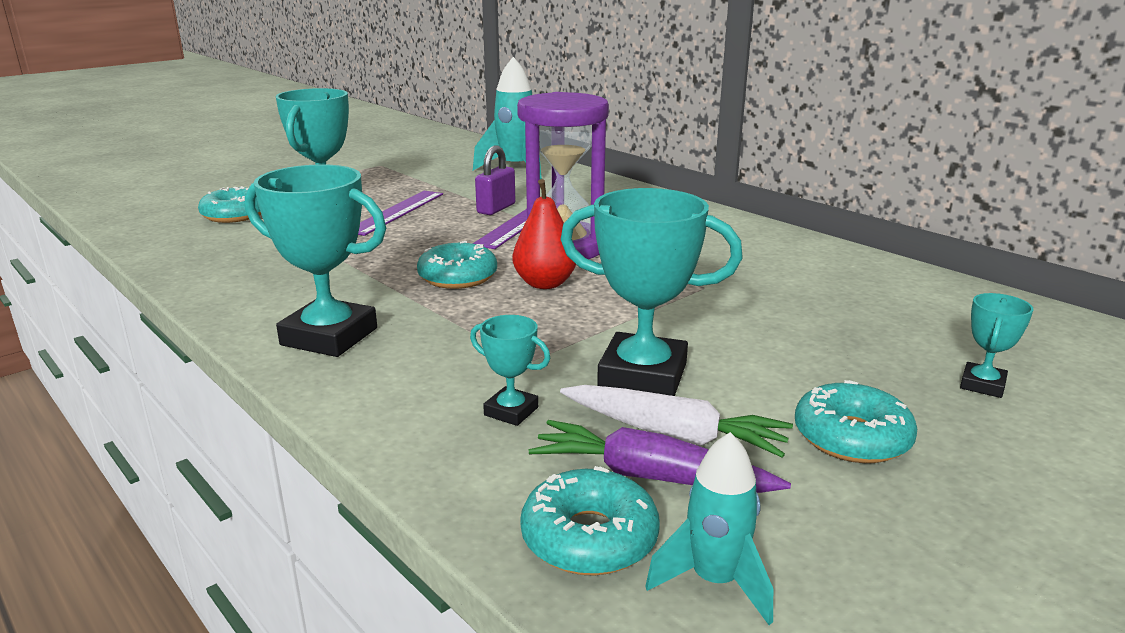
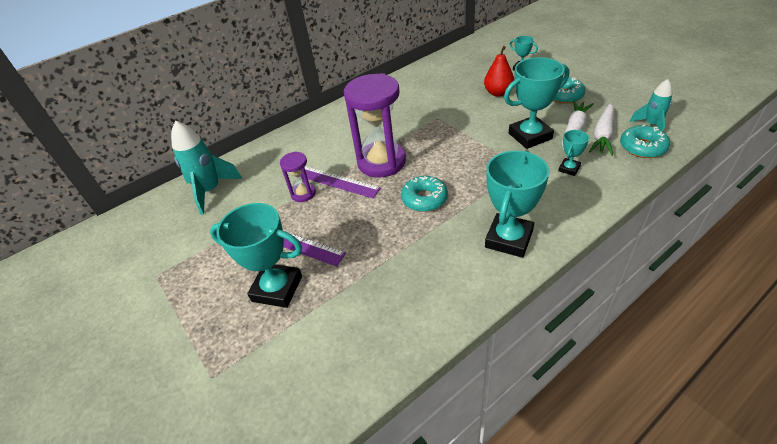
camera: 80 degrees left, 20 degrees up
turquoise donut [198,186,261,223] -> none
purple padlock [475,146,516,215] -> purple hourglass [280,152,316,202]
red pear [513,179,576,289] -> red pear moved to [484,46,514,97]
purple carrot [529,420,791,493] -> white carrot [589,103,614,156]
turquoise trophy [560,188,743,396] -> turquoise trophy turned 45 degrees clockwise [504,57,569,149]

